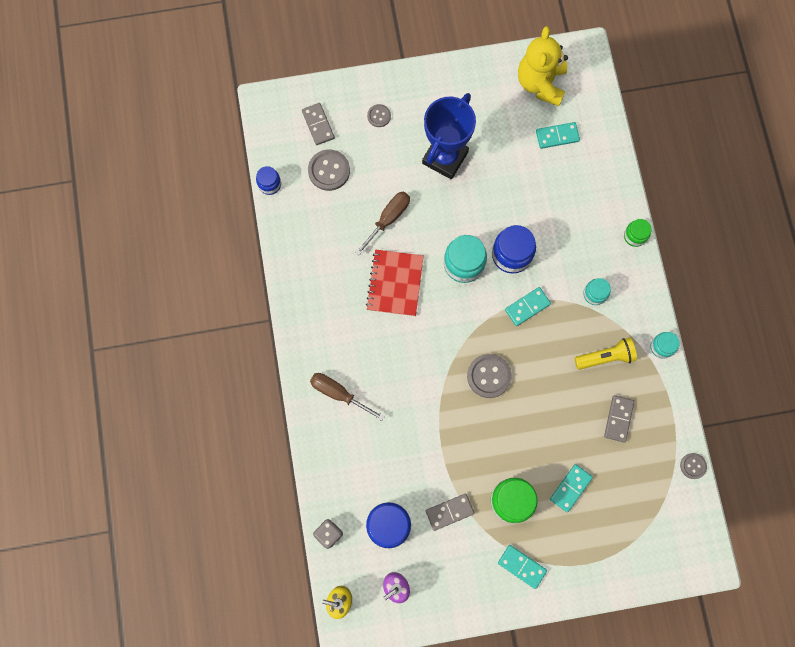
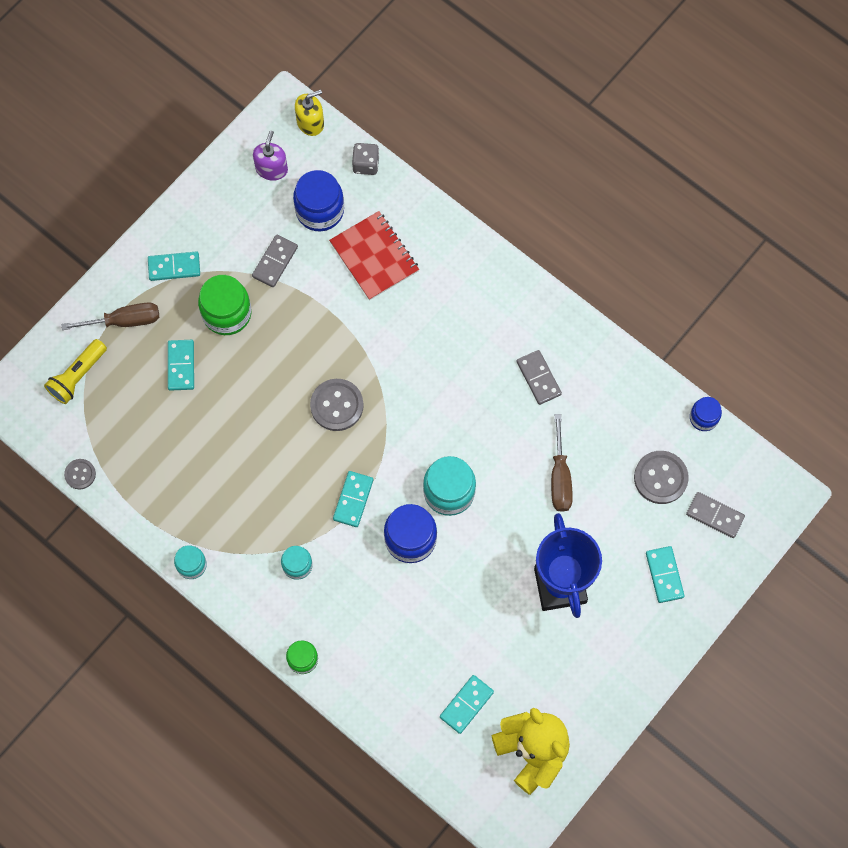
camera: 140 degrees right, 5 degrees down
brown screwdriver [310,373,385,421] -> brown screwdriver moved to [61,302,159,330]
red notebook [366,249,424,316] -> red notebook moved to [329,211,419,300]
grey button [367,104,391,127] -> turquoise domino [646,546,685,603]
yellow flashlight [575,338,637,370] -> yellow flashlight moved to [44,339,107,404]
grey domino [604,395,634,443] -> grey domino moved to [517,350,562,405]

